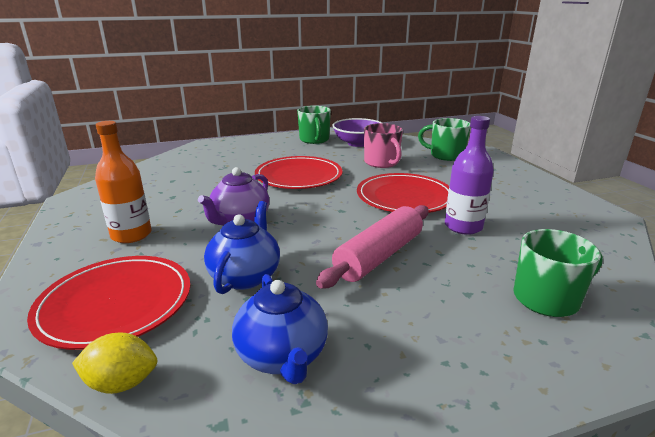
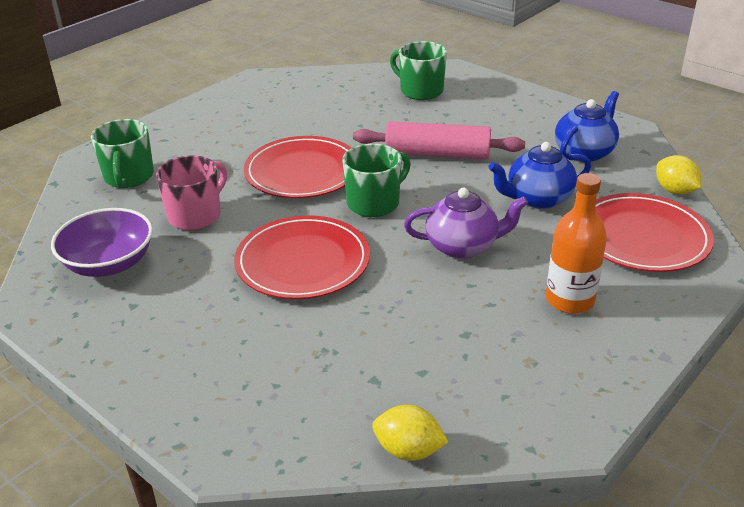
camera: 120 degrees left, 10 degrees up
green mug [297,106,331,144] -> green mug moved to [342,144,411,217]
purple bottle [445,116,494,235] -> none
none -> yellow lemon [372,405,448,461]

